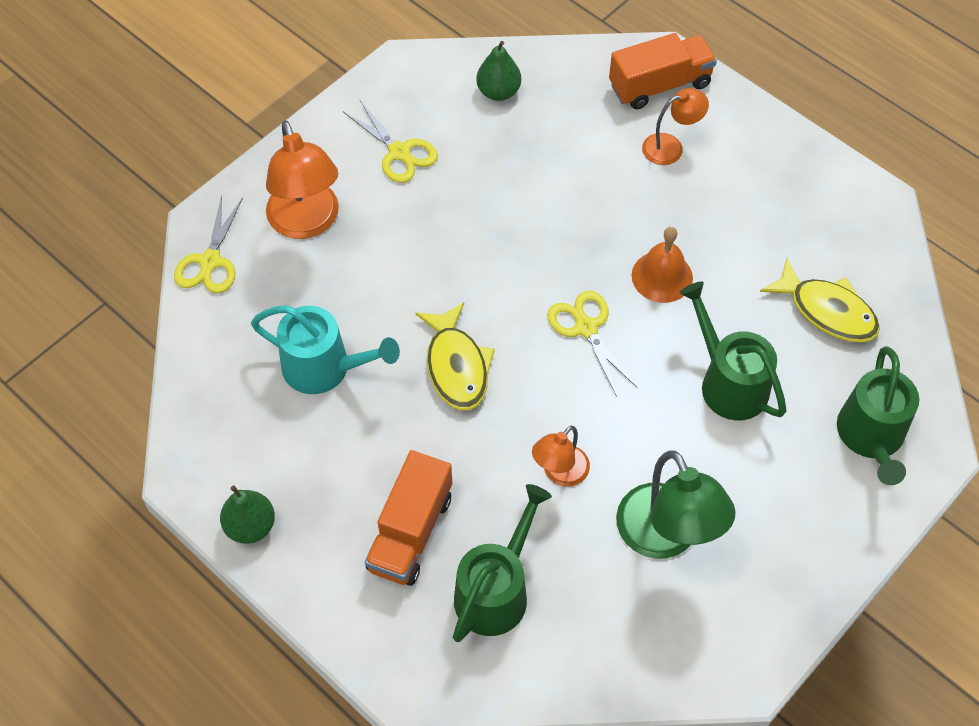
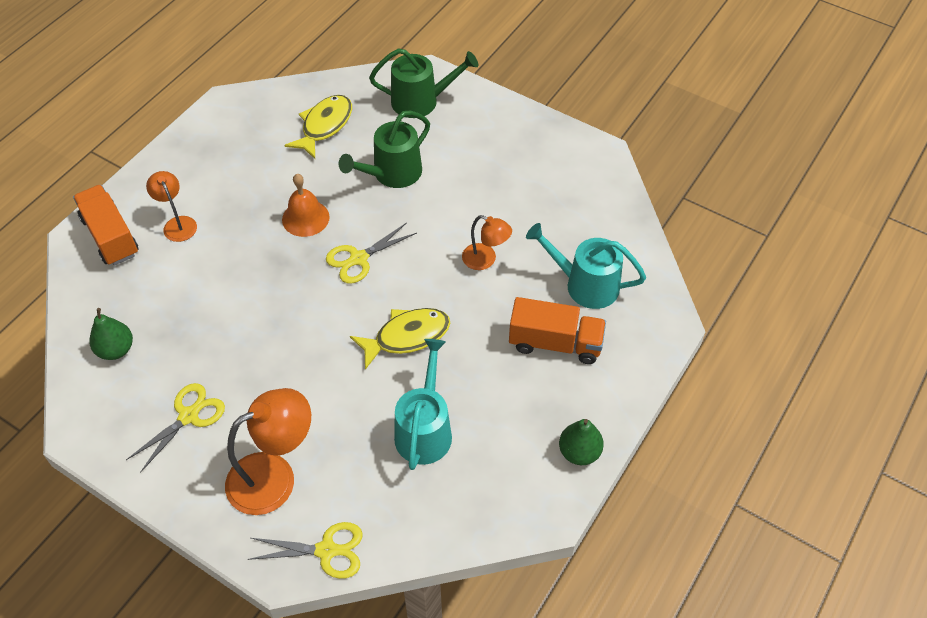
camera: 100 degrees left, 5 degrees down
green watering can [453,484,552,642] -> turquoise watering can [526,223,646,309]
green lamp [616,451,736,559] -> none

